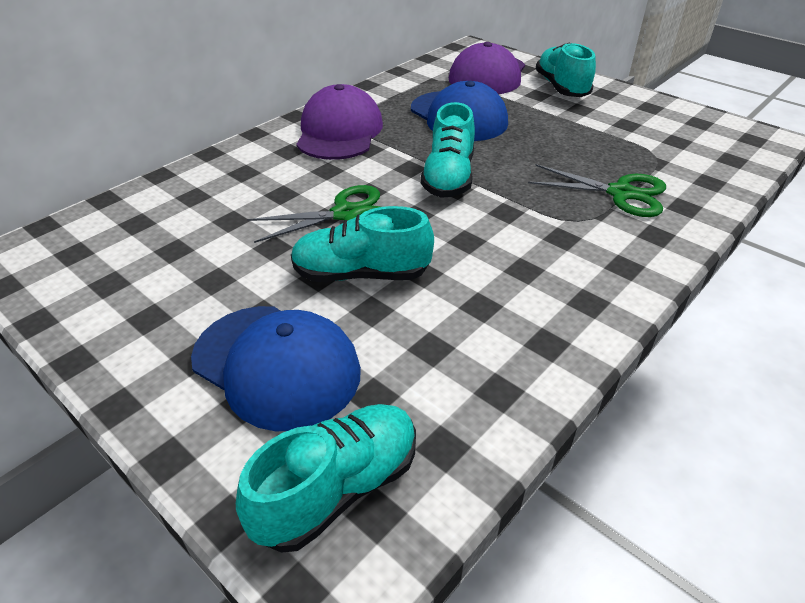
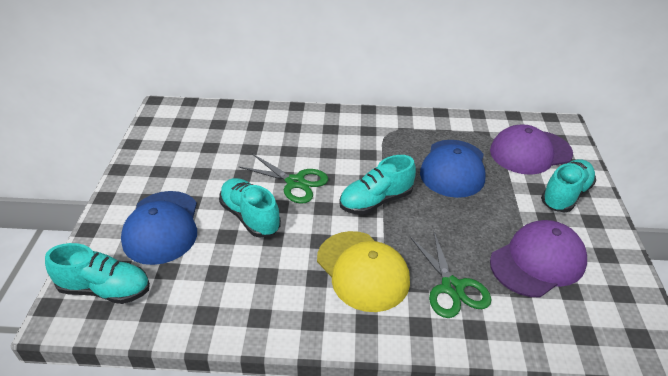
camera: 50 degrees right, 0 degrees up
purple cap [296,84,383,160] -> purple cap moved to [490,220,587,298]
none -> yellow cap [317,231,410,312]

